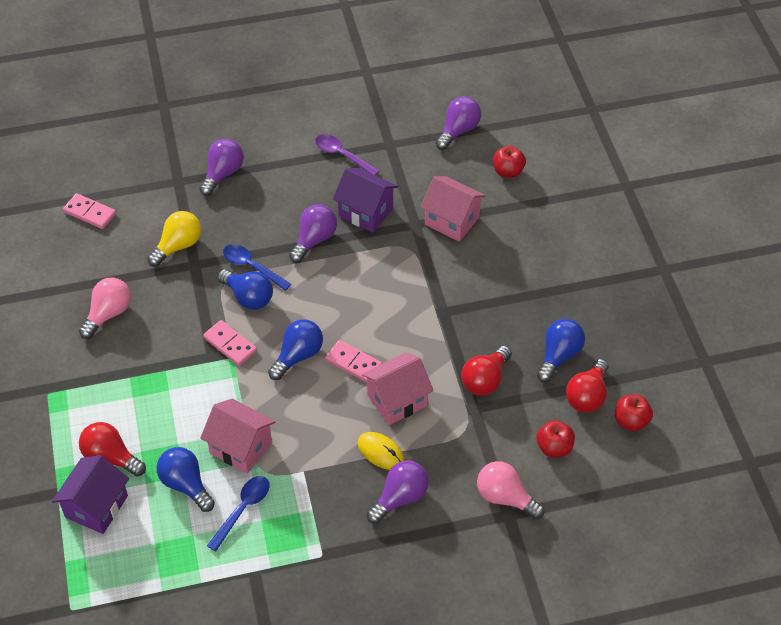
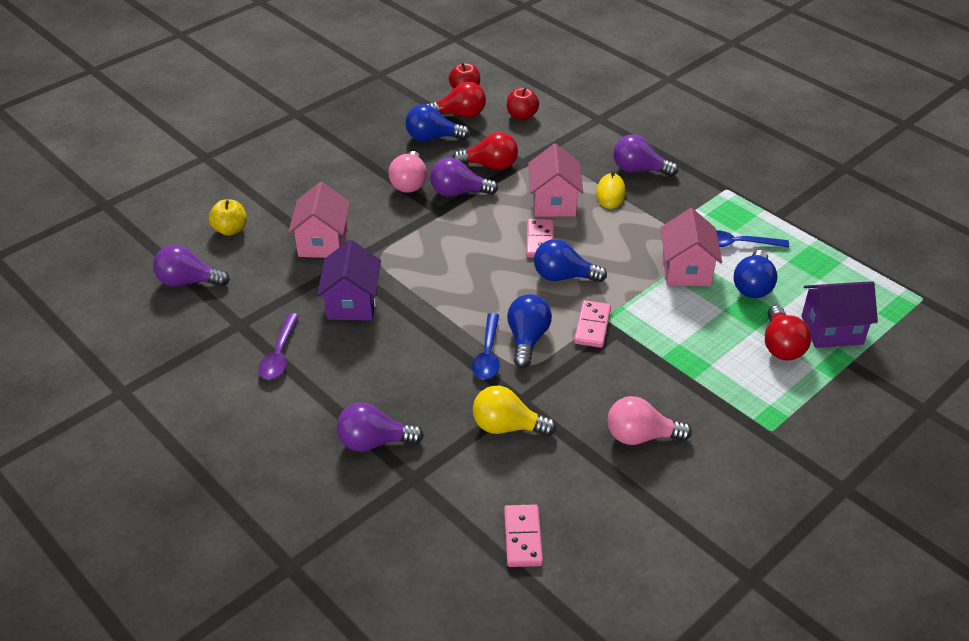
camera: 120 degrees left, 10 degrees down
purple light bulb [289,204,337,263] -> purple light bulb moved to [430,158,498,197]
pink house [362,352,434,425] -> pink house turned 60 degrees clockwise [528,144,583,217]
pink light bulb [477,461,544,519] -> pink light bulb moved to [388,151,427,193]
red apple [493,146,526,178] -> yellow apple [209,199,247,236]

